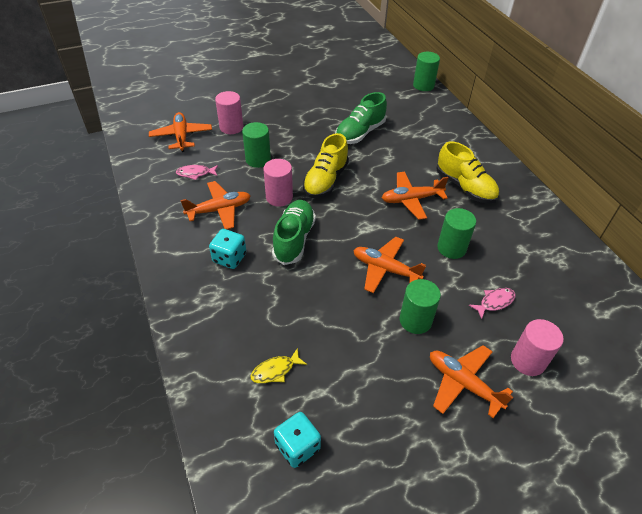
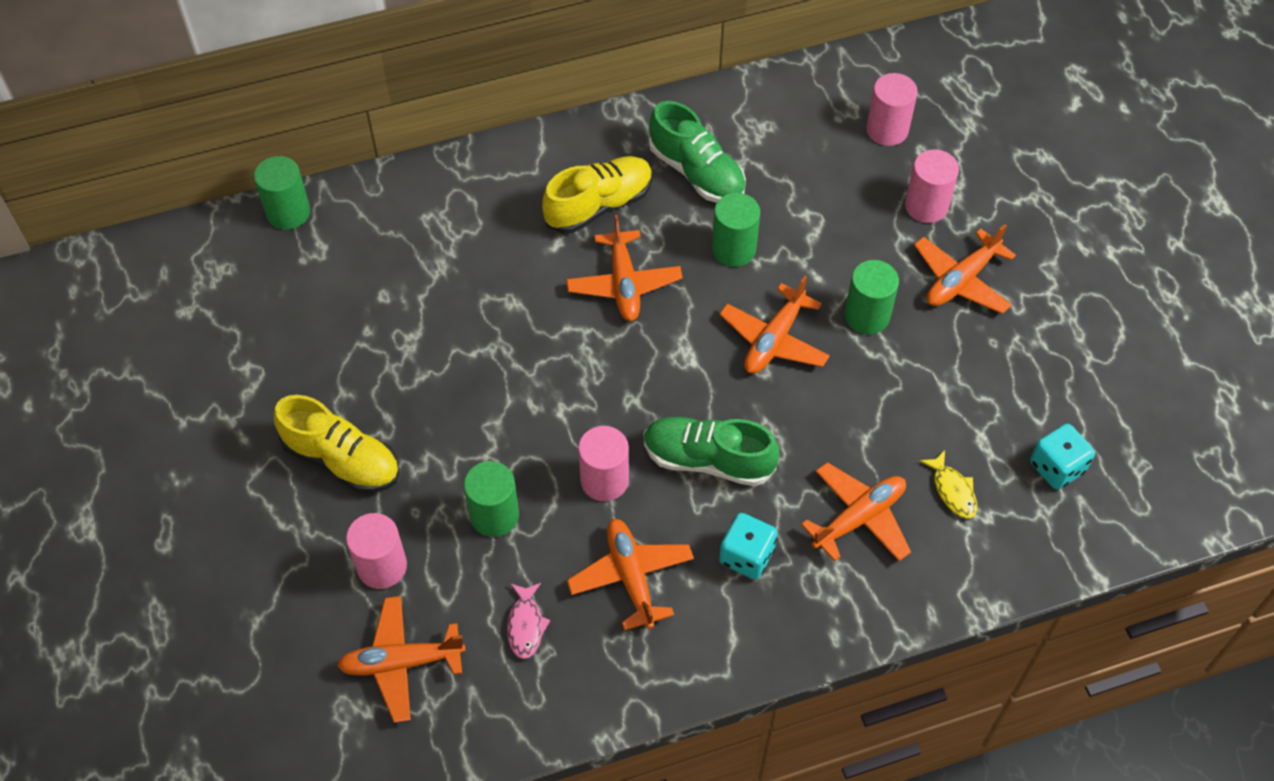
camera: 85 degrees left, 10 degrees up
yellow shoe [303,133,349,198] -> yellow shoe moved to [274,395,399,493]
green shoe [335,92,387,144] -> green shoe moved to [649,101,746,203]
pink fish [469,288,516,319] -> none
none -> orange plane [801,462,911,561]
none -> pink cylinder [866,73,918,146]

